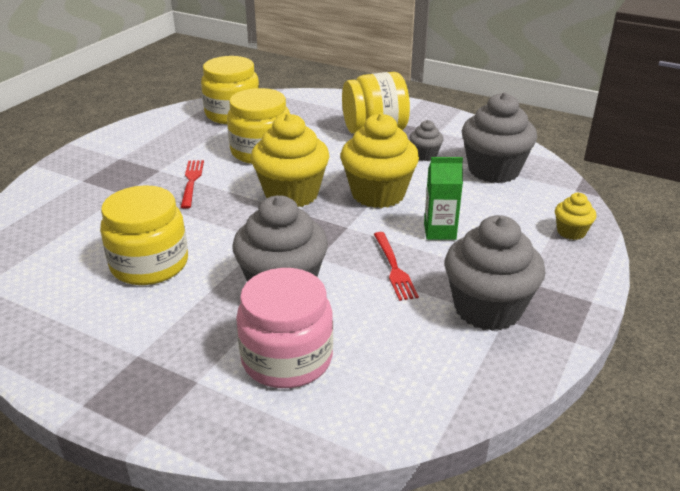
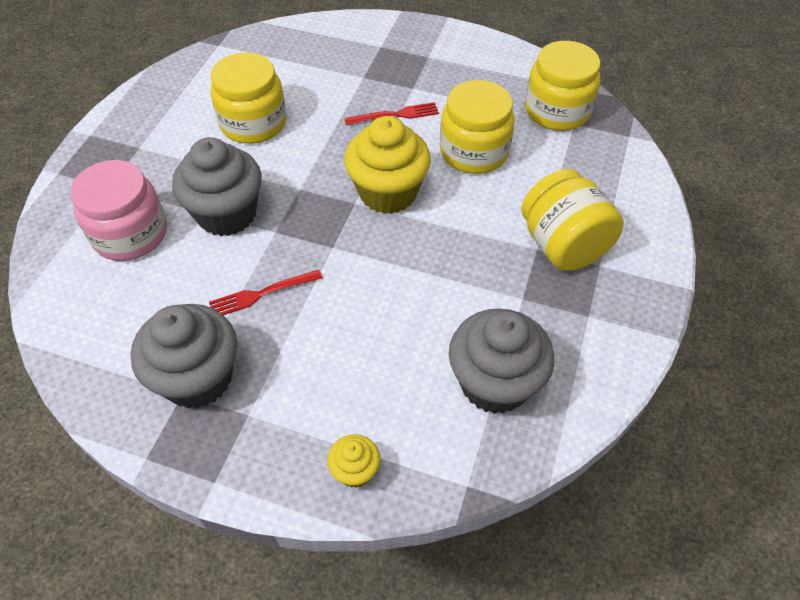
camera: 80 degrees right, 20 degrees up
yellow cupcake [341,113,419,208] -> none
grey cupcake [410,120,444,161] -> none
green carton [424,157,463,240] -> none

